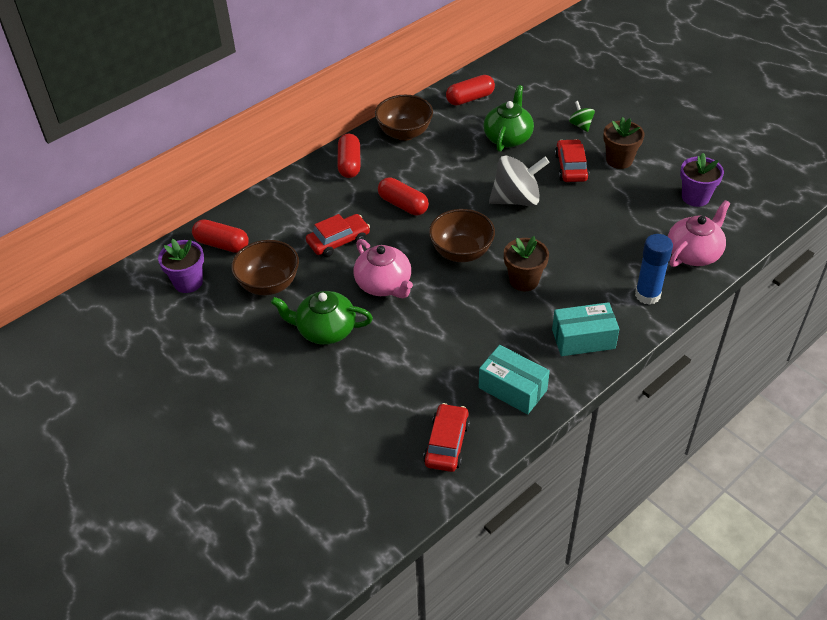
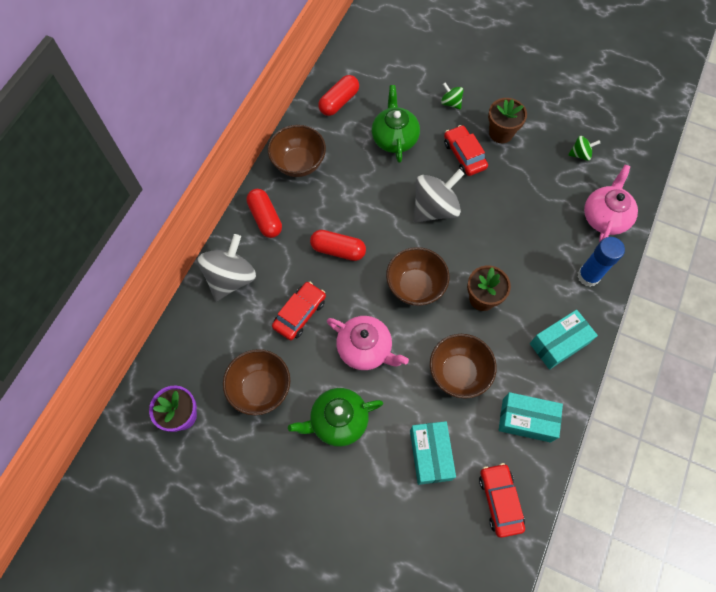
camera: 25 degrees left, 20 degrees up
red capsule [192,219,249,253] -> none
purple flower pot [680,153,724,207] -> green spinning top [568,136,600,161]
none -> grey spinning top [197,234,256,301]
none -> turquoise box [410,421,456,485]
none -> brown bowl [430,334,497,399]

